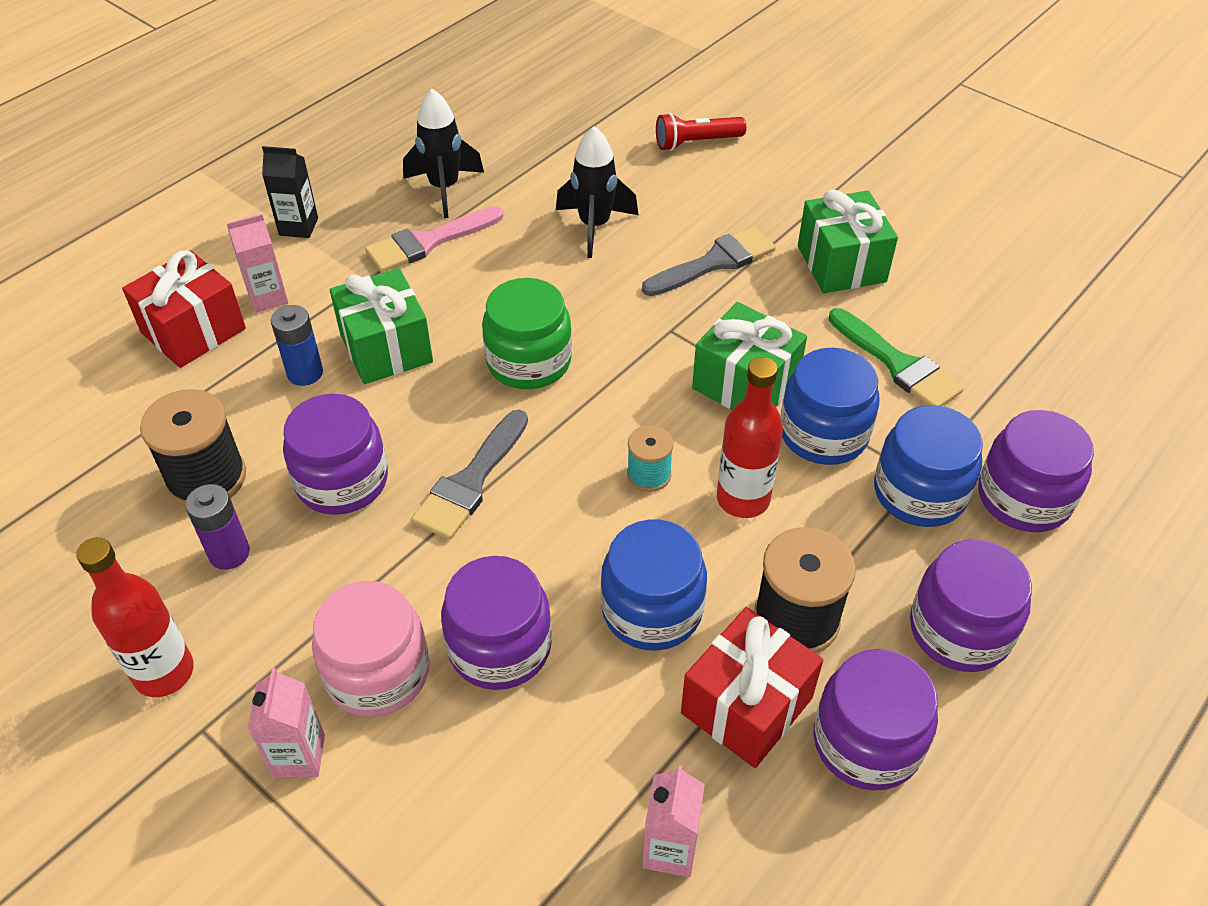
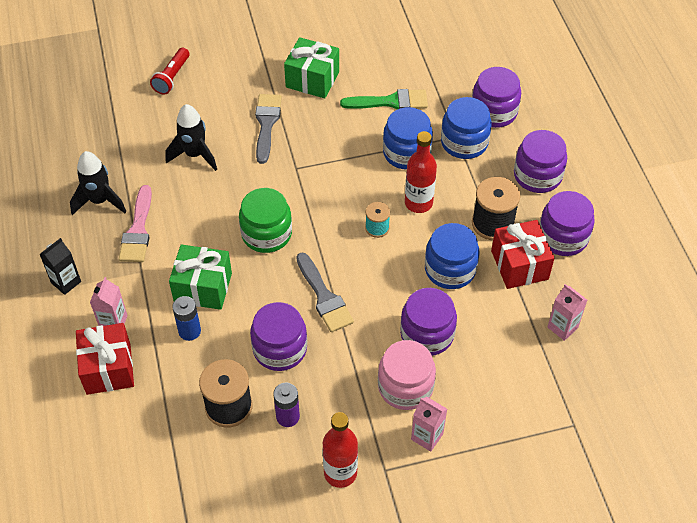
camera: 55 degrees left, 5 degrees up
green gift [692,302,807,409] -> none

